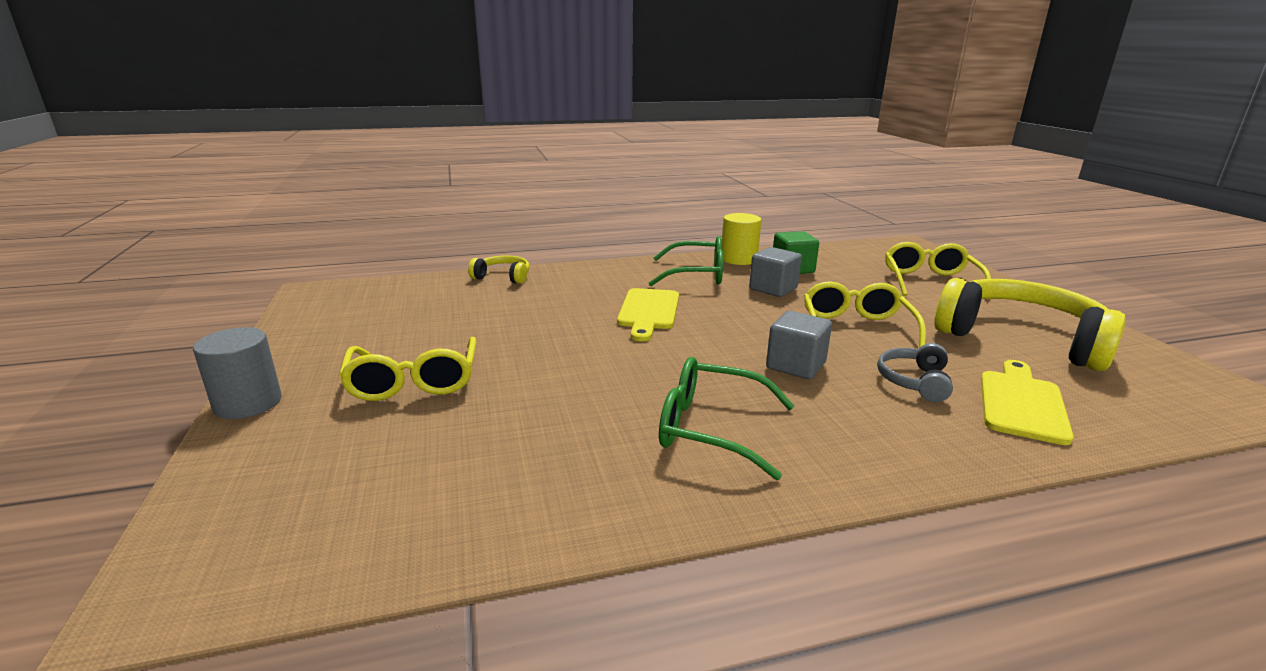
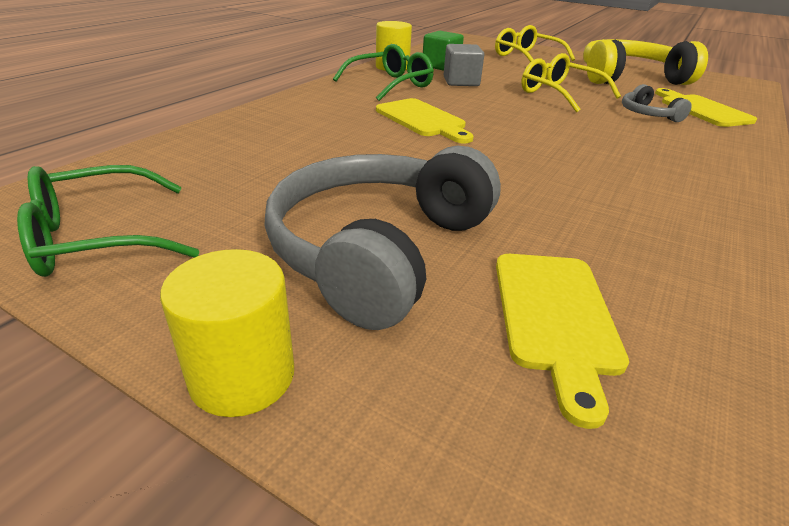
camera: 45 degrees left, 10 degrees up
grey cylinder [193,327,282,419] -> yellow cylinder [160,249,294,417]
yellow glasses [339,337,476,401] -> grey headphones [264,146,501,330]
yellow headphones [468,255,529,284] -> none
green glasses [659,357,794,480] -> green glasses moved to [17,165,199,277]
grey cube [766,311,832,379] -> none
none -> yellow cutting board [496,254,629,429]

